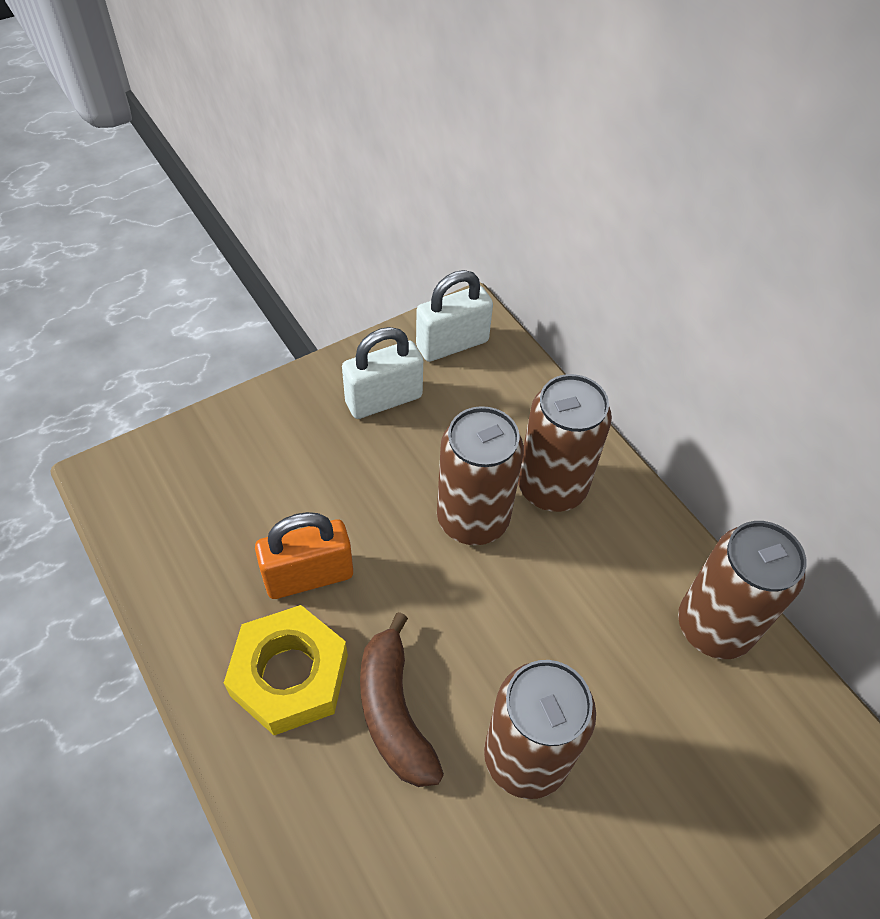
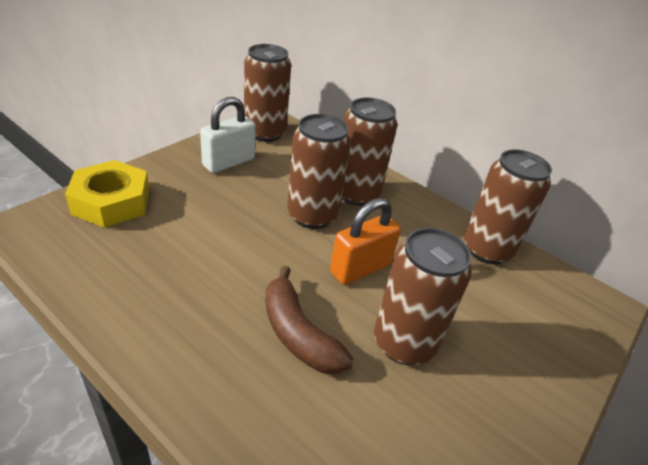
camera: 20 degrees left, 15 degrees down
yellow nut [224,605,348,735] -> yellow nut moved to [65,160,150,228]
orange padlock [255,512,353,599] -> orange padlock moved to [330,198,401,285]
white padlock [416,270,493,362] -> brown can [244,44,291,142]

